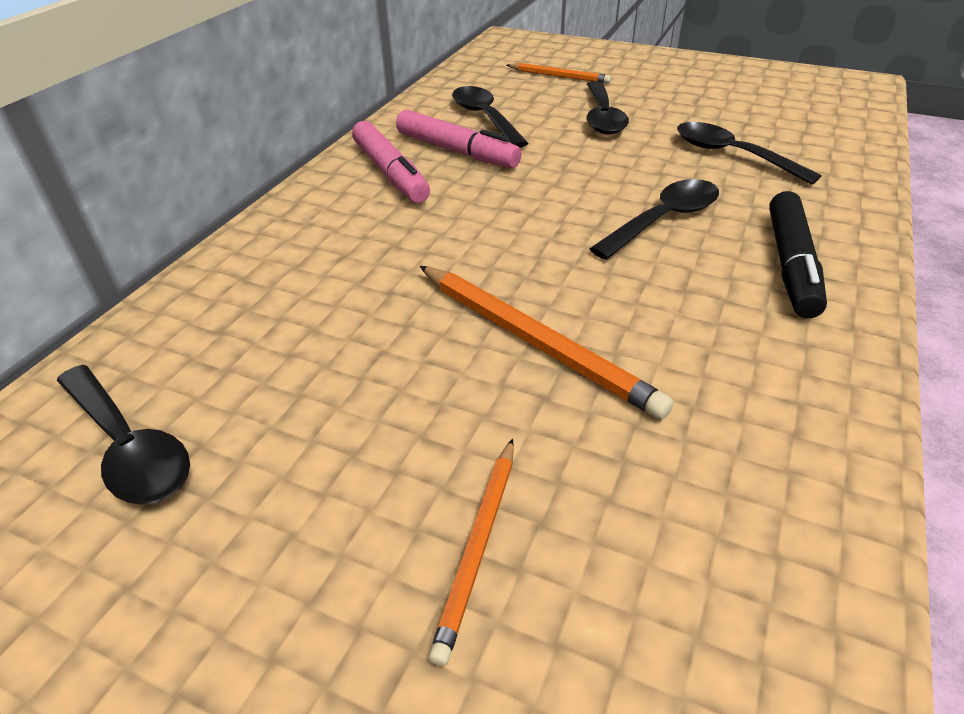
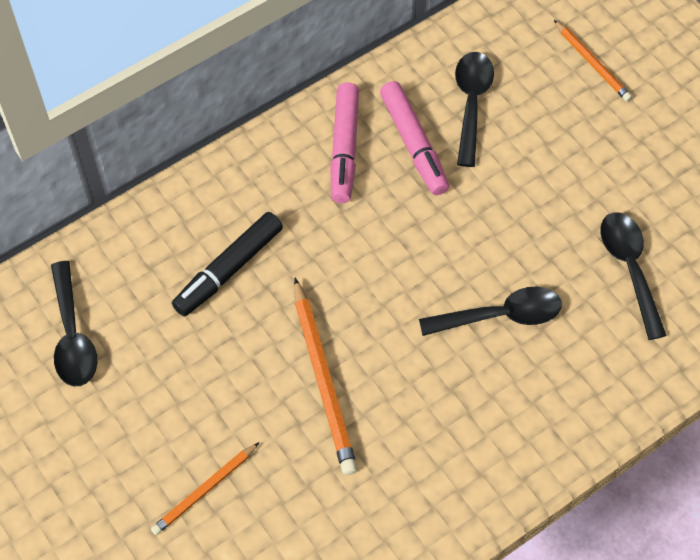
camera: 30 degrees right, 20 degrees up
black spoon [587,81,629,135] -> none
black marker [769,191,827,318] -> black marker moved to [172,212,283,316]

